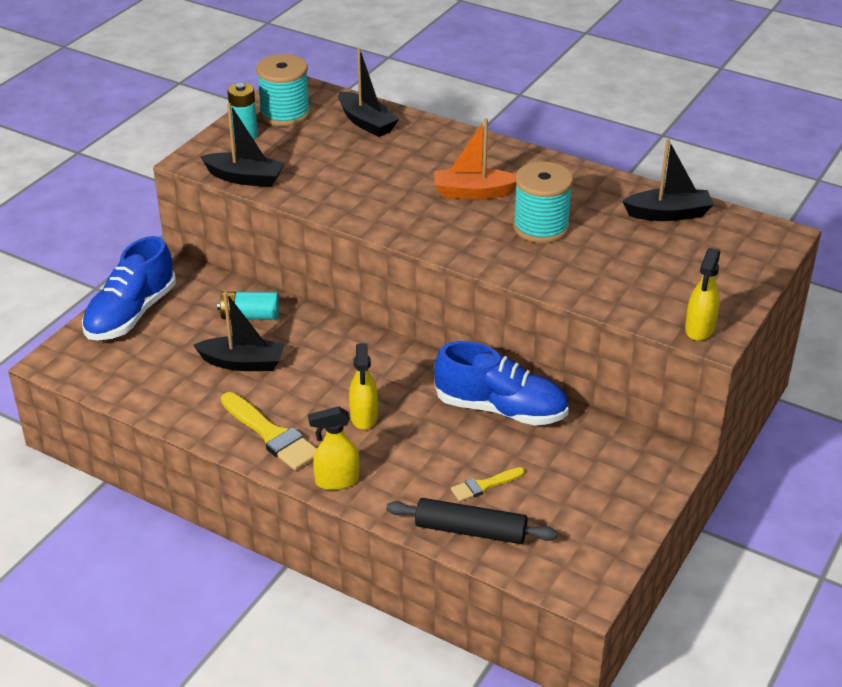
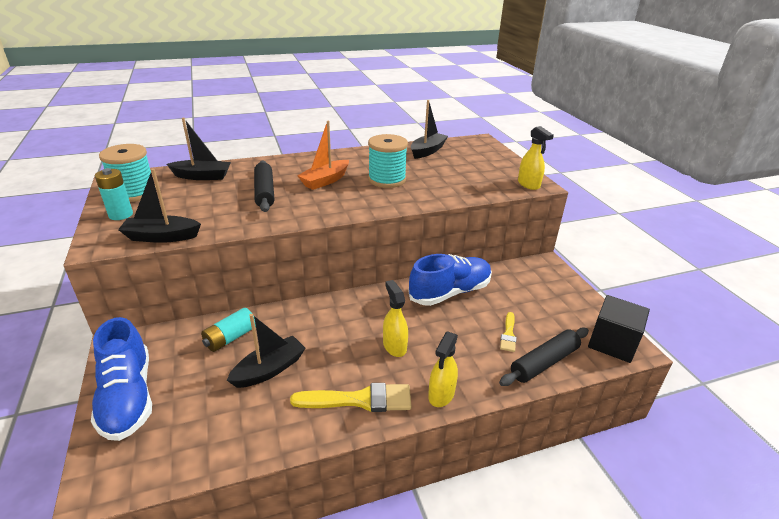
camera: 50 degrees left, 5 degrees down
black boat [200,103,285,187] -> black boat turned 150 degrees counterclockwise [118,169,201,243]
yellow spray bottle [349,343,378,430] -> yellow spray bottle turned 150 degrees counterclockwise [383,280,408,357]
none -> black rolling pin [254,160,274,212]
none -> black cube [588,295,650,363]

